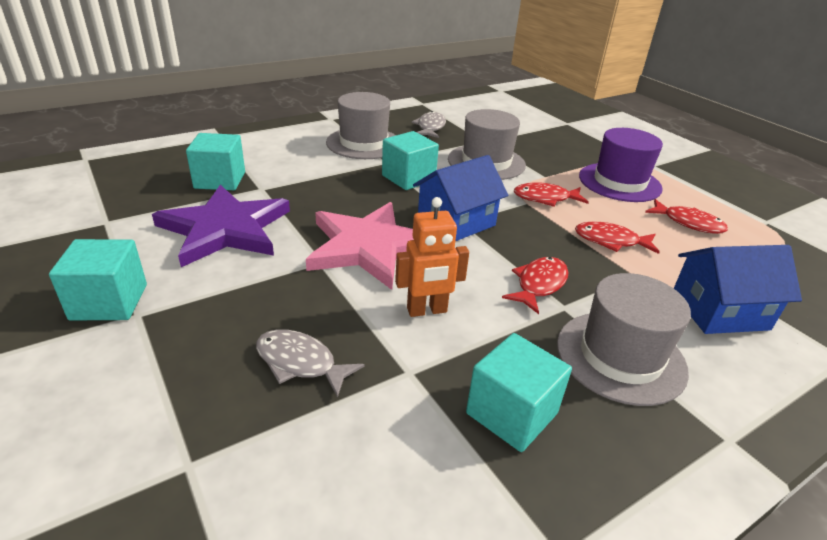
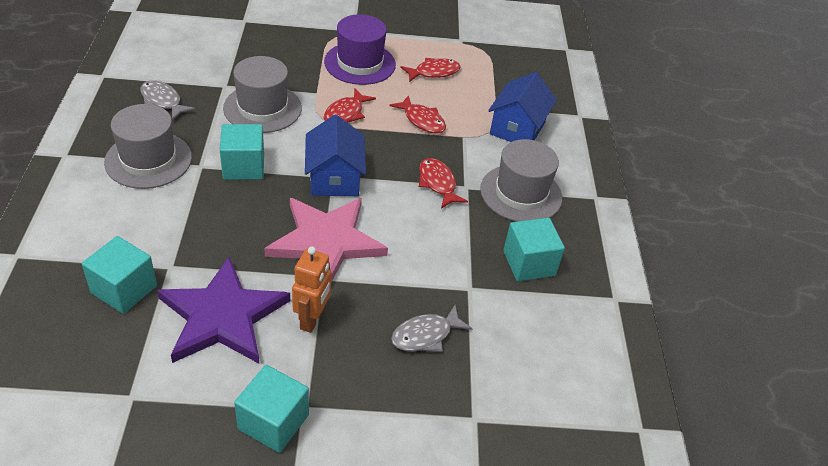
camera: 60 degrees left, 10 degrees up
orange robot [395,197,469,317] -> orange robot moved to [292,247,331,333]
red fish [575,222,660,254] -> red fish turned 90 degrees counterclockwise [389,95,446,134]

